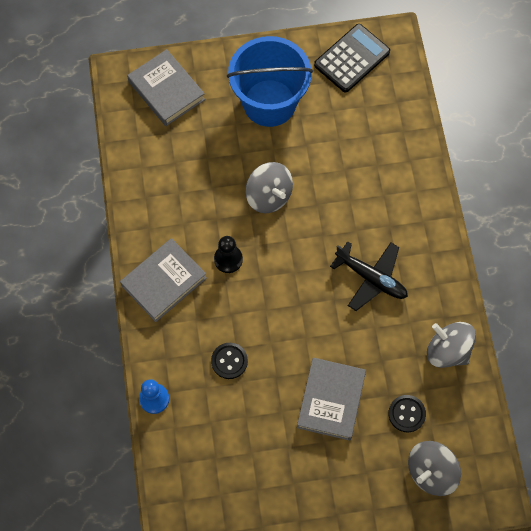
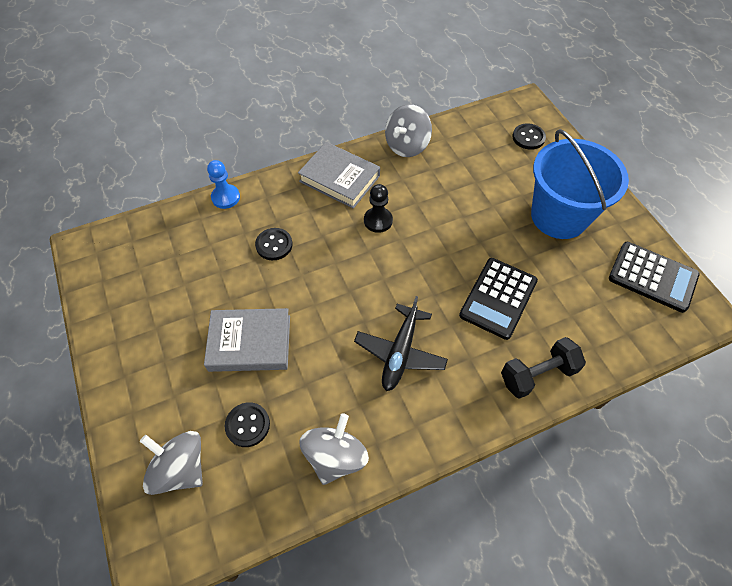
camera: 75 degrees right, 10 degrees down
grey book [127,49,205,126] -> black button [512,123,546,150]
grey spinning top [245,162,293,213] -> grey spinning top moved to [385,104,432,157]
none -> black calculator [459,258,538,340]
none -> black dumbbell [501,337,586,399]

